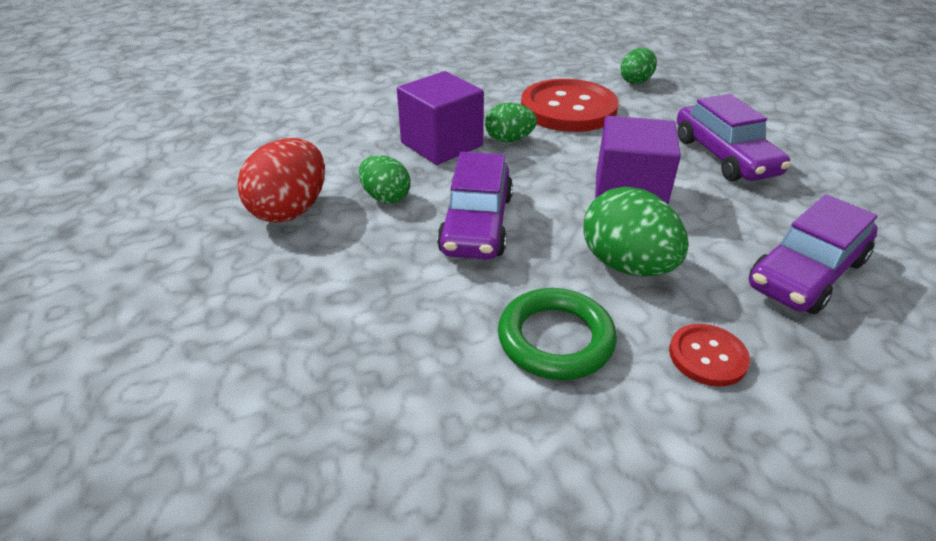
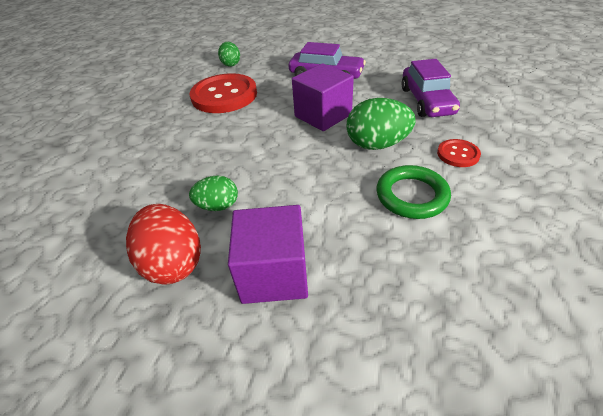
camera: 50 degrees left, 5 degrees up
purple cube [397,71,484,165] -> purple cube moved to [228,205,308,304]
purple car [437,152,513,260] -> none
green egg [485,103,537,142] -> none

